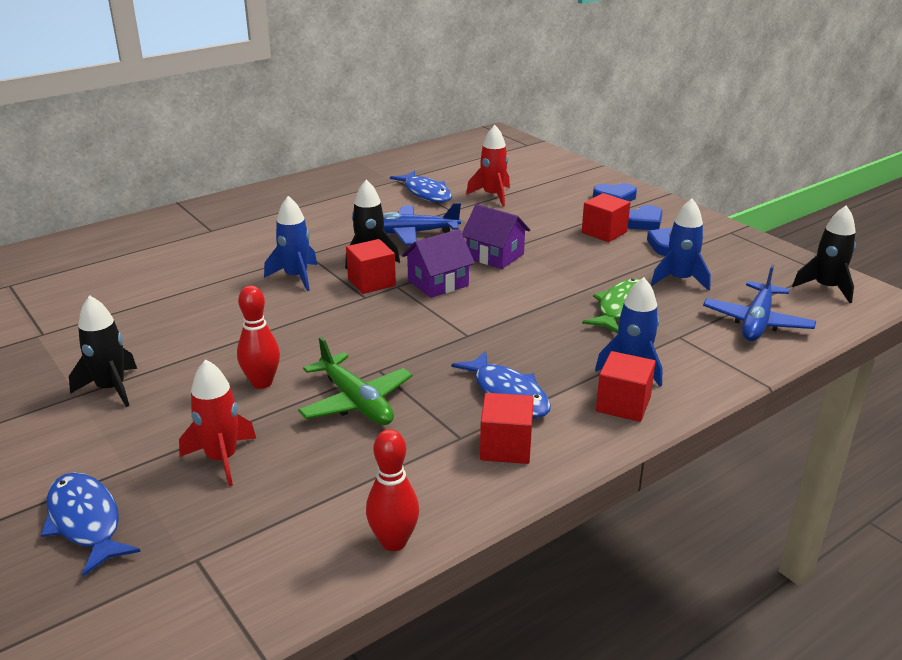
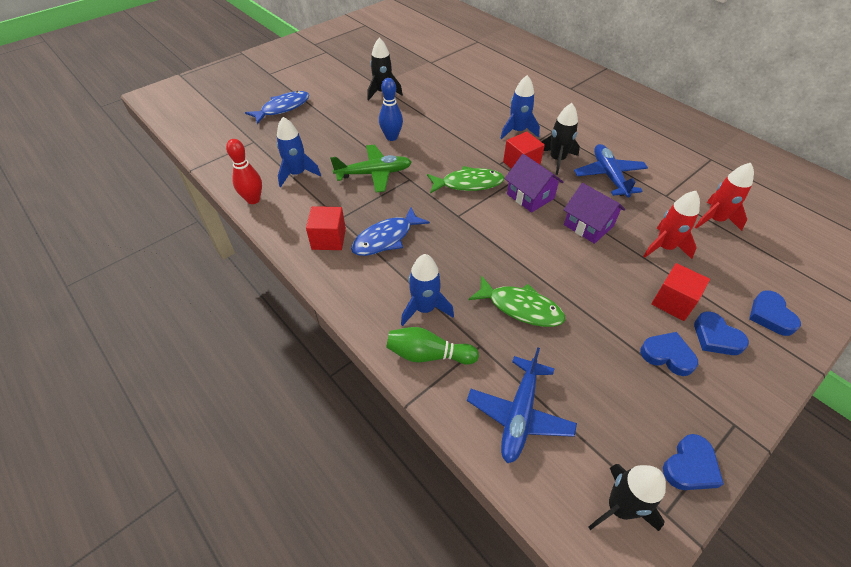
camera: 85 degrees right, 20 degrees up
red rocket [179,359,256,487] -> red rocket moved to [643,191,700,259]
red bowling pin [237,286,280,389] -> blue bowling pin [379,78,403,141]
green plane [298,337,412,425] -> green plane turned 150 degrees counterclockwise [330,145,412,193]
blue fish [390,171,452,203] -> none
purple house [462,204,530,269] -> purple house turned 75 degrees counterclockwise [564,183,625,244]
red cube [596,351,656,422] -> none
blue rocket [651,199,711,291] -> blue rocket moved to [277,117,321,187]
blue plane [703,264,816,341] -> blue plane turned 90 degrees counterclockwise [467,347,577,463]
none -> green bowling pin [386,327,479,365]
none -> green fish [427,166,505,194]
none -> blue heart [663,434,724,490]

